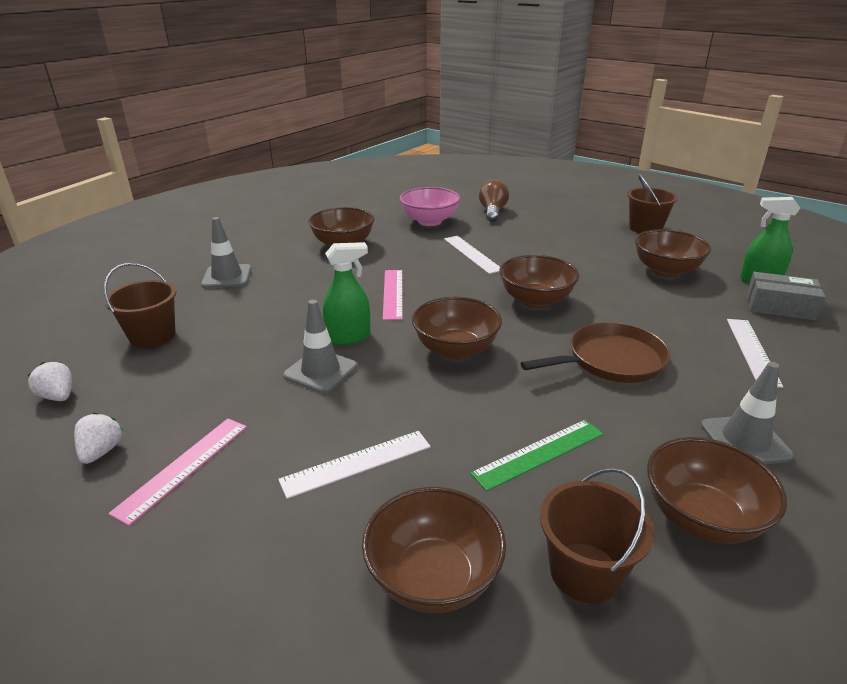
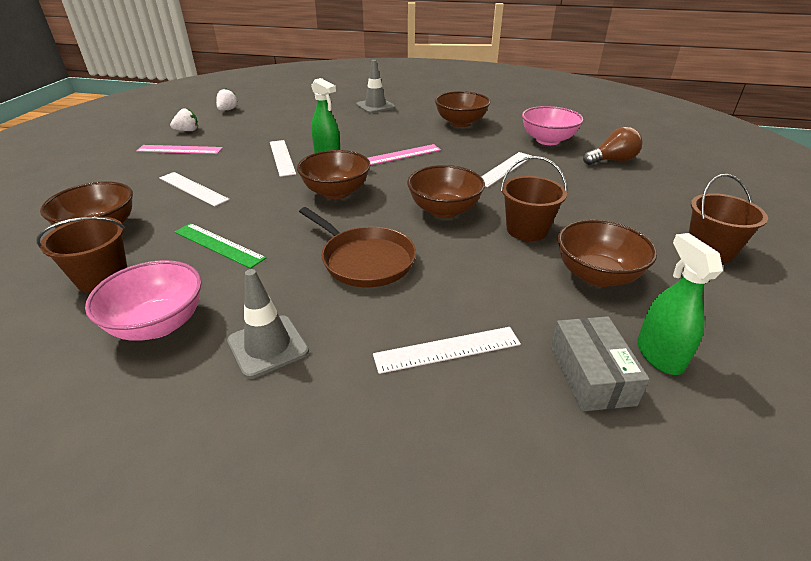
camera: 65 degrees right, 5 degrees up
brown bucket [104,263,177,348] -> brown bucket moved to [501,156,567,241]
grey traffic cone [283,300,357,393] -> white ruler [270,140,296,177]
brown bowl [647,437,787,544] -> pink bowl [85,260,202,341]

